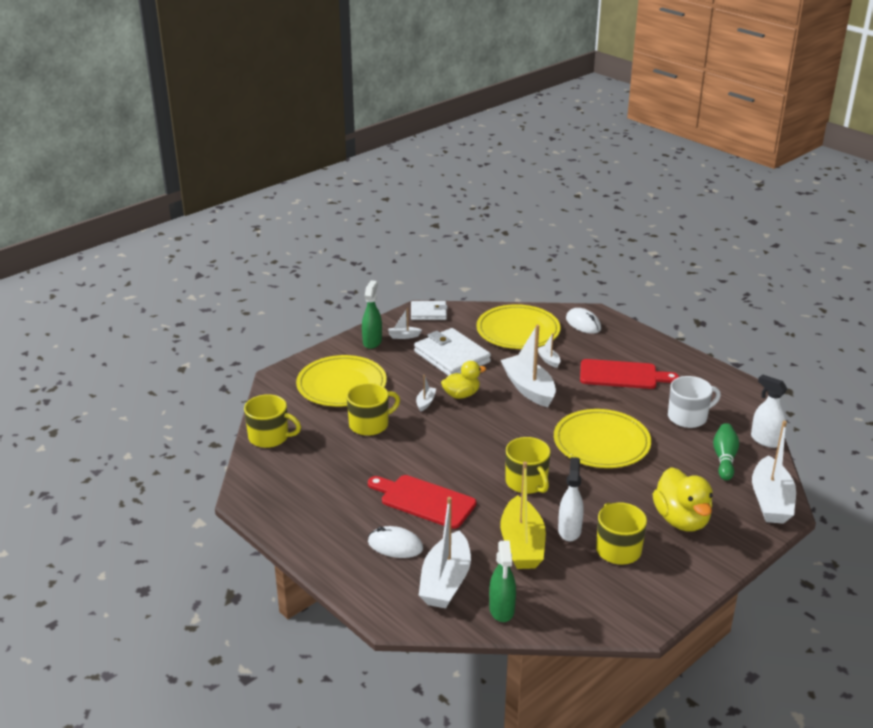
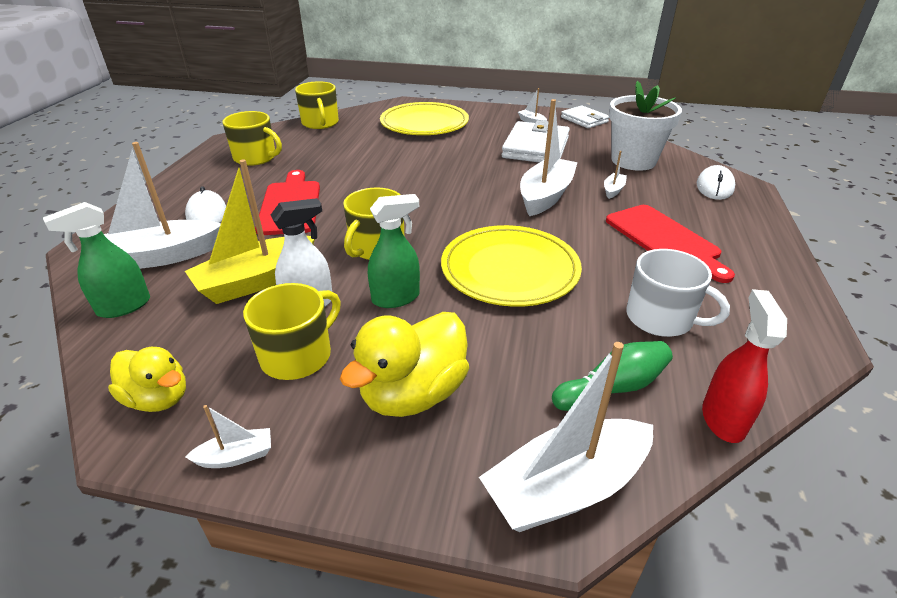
camera: 55 degrees right, 5 degrees up
yellow mug [347,383,400,436] -> yellow mug moved to [222,111,282,166]
green spray bottle [362,280,382,349] -> green spray bottle moved to [368,194,420,308]
white boat [416,375,436,412] -> white boat moved to [185,405,271,468]
yellow duck [441,361,486,399] -> yellow duck moved to [108,347,186,412]
yellow plate [476,304,561,349] -> white flower pot [609,81,682,171]
white spray bottle [751,375,788,448] -> red spray bottle [702,289,787,443]

